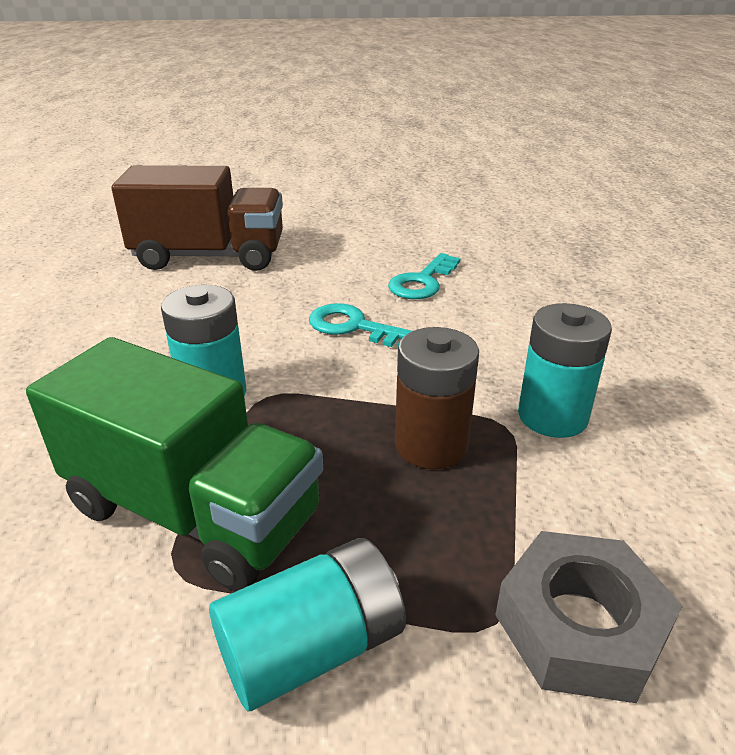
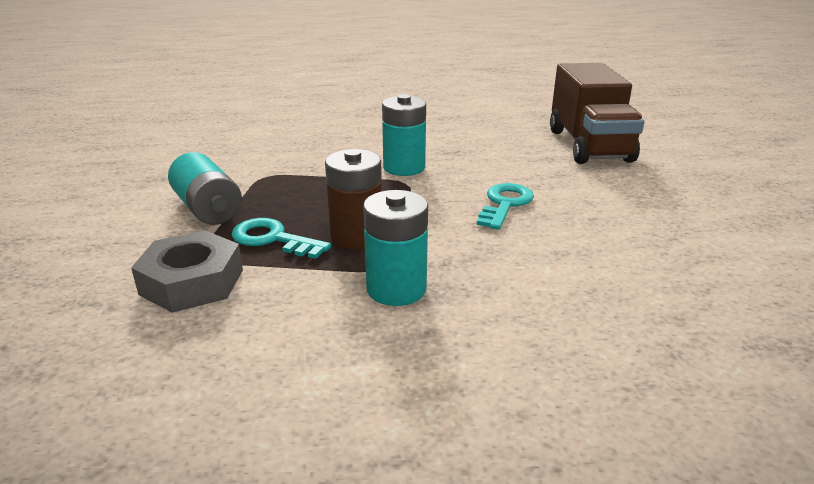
camera: 85 degrees right, 5 degrees down
green truck [26,337,323,592] -> none
turquoise key [388,253,461,299] -> turquoise key moved to [232,218,331,259]

